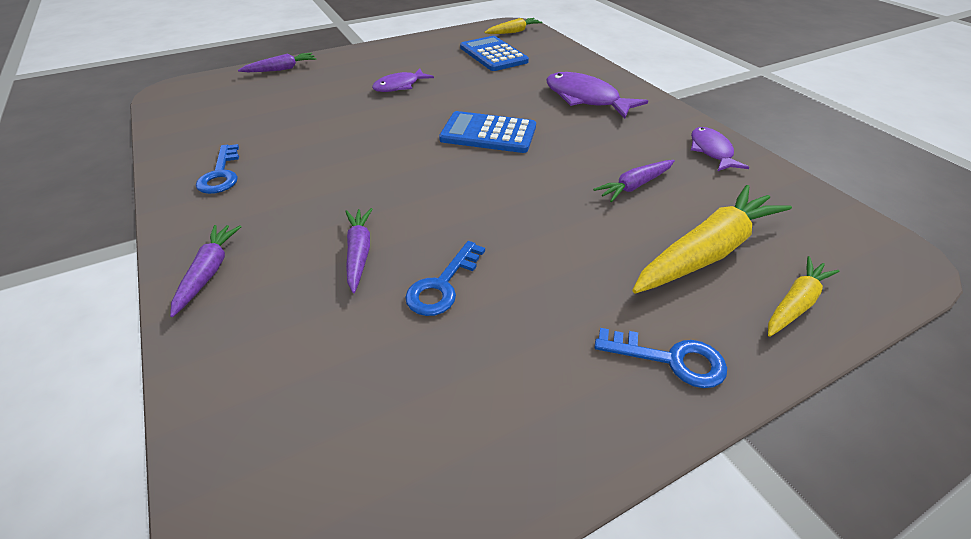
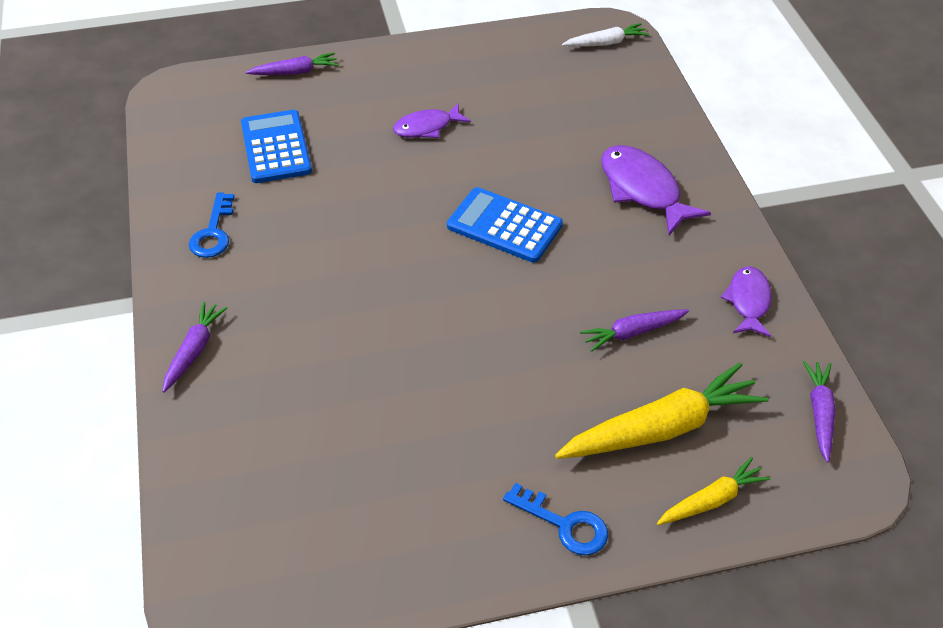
camera: 15 degrees right, 5 degrees up
purple carrot [345,208,372,293] -> purple carrot moved to [803,361,836,463]
blue key [405,241,485,316] -> none
blue calculator [460,36,529,71] -> blue calculator moved to [241,110,312,183]
yellow carrot [484,18,543,34] -> white carrot [562,23,649,47]

